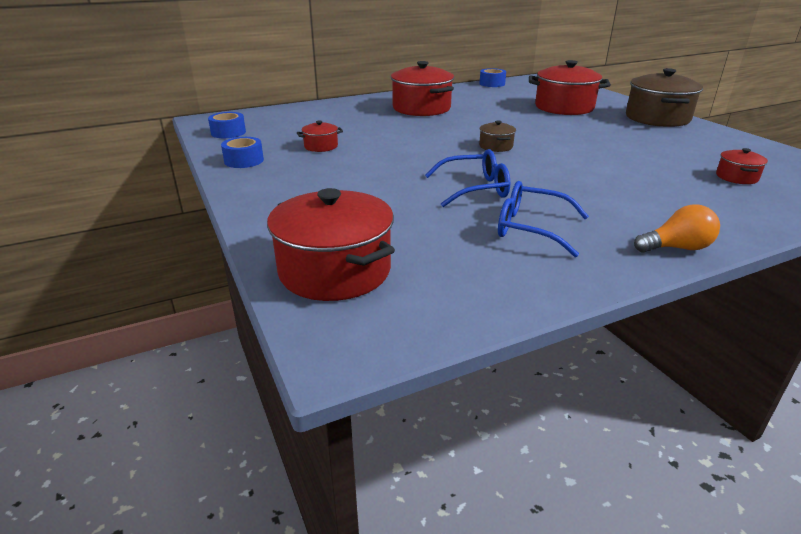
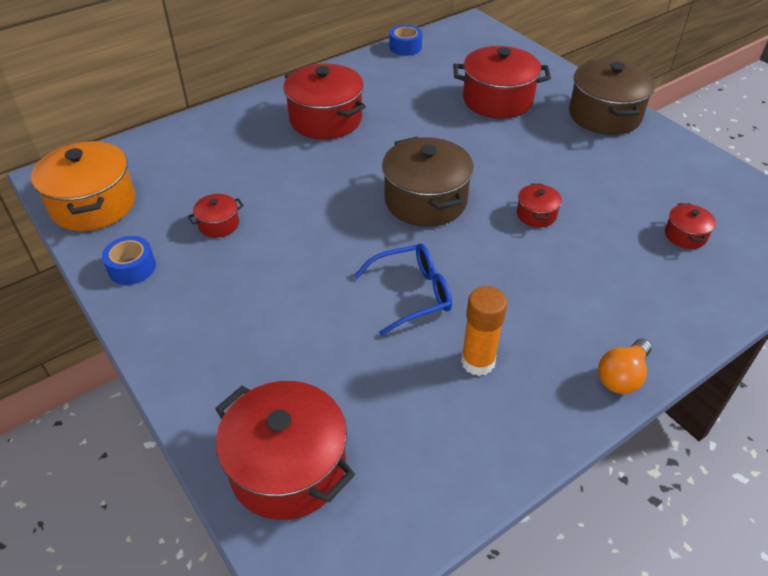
camera: 10 degrees left, 15 degrees up
blue tape [208,112,246,138] -> orange pot [31,140,135,231]
brown pot [479,120,516,152] -> brown pot [382,136,474,227], size x2.11
blue glasses [498,181,589,257] -> orange glue stick [461,286,507,376]
orange light bulb [634,204,720,253] -> orange light bulb turned 150 degrees clockwise [598,339,652,394]
none -> red pot [517,184,562,227]

